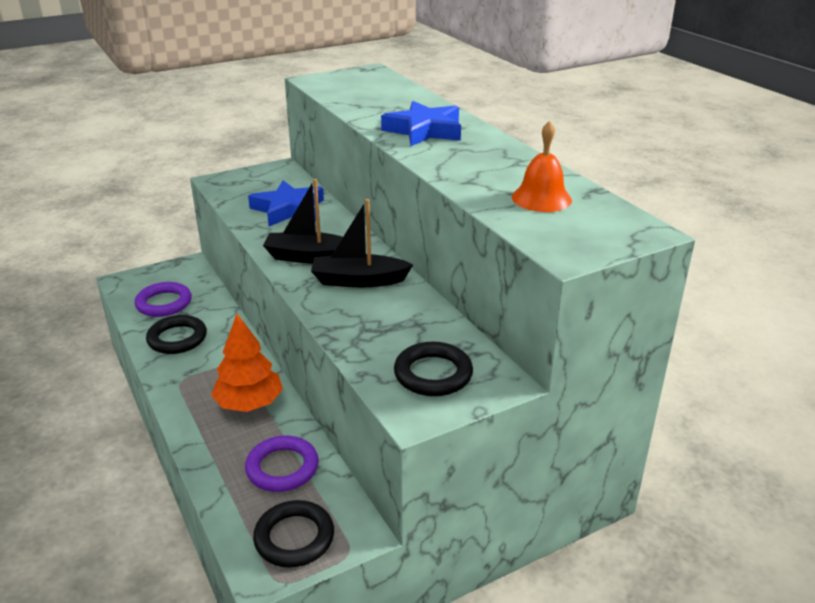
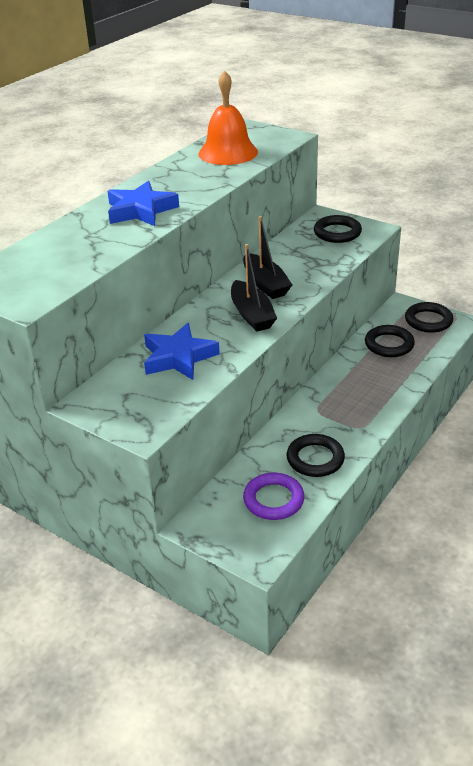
camera: 115 degrees left, 5 degrees up
orange tree [211,314,283,412] -> none
purple ring [245,436,319,492] -> black ring [365,325,415,357]
orange bell [512,121,572,212] -> orange bell [198,70,258,165], size x1.51

